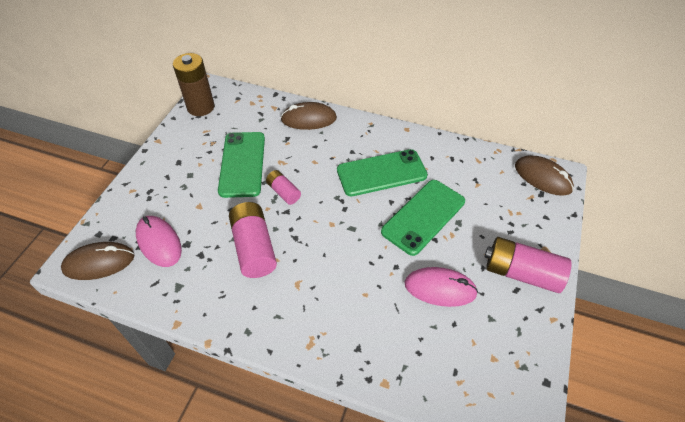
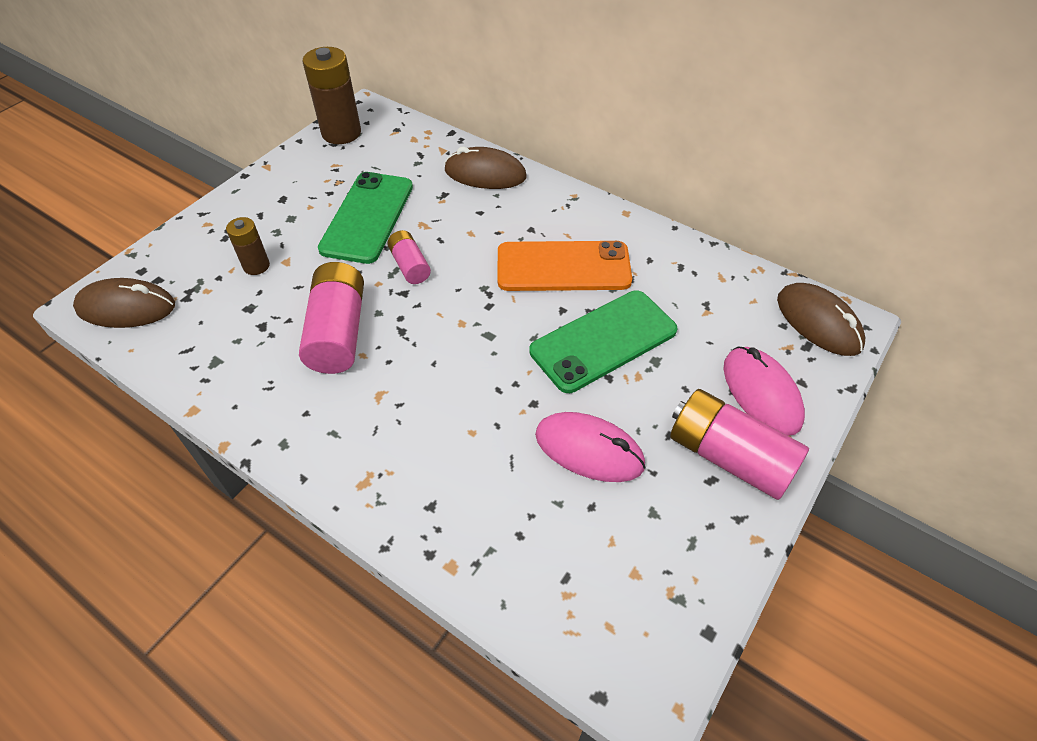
camera: 15 degrees right, 0 degrees up
pink mouse [136,216,182,267] -> pink mouse moved to [724,346,805,436]
green phone [337,149,428,197] -> orange phone [498,241,632,291]
none -> brown battery [226,217,270,275]

